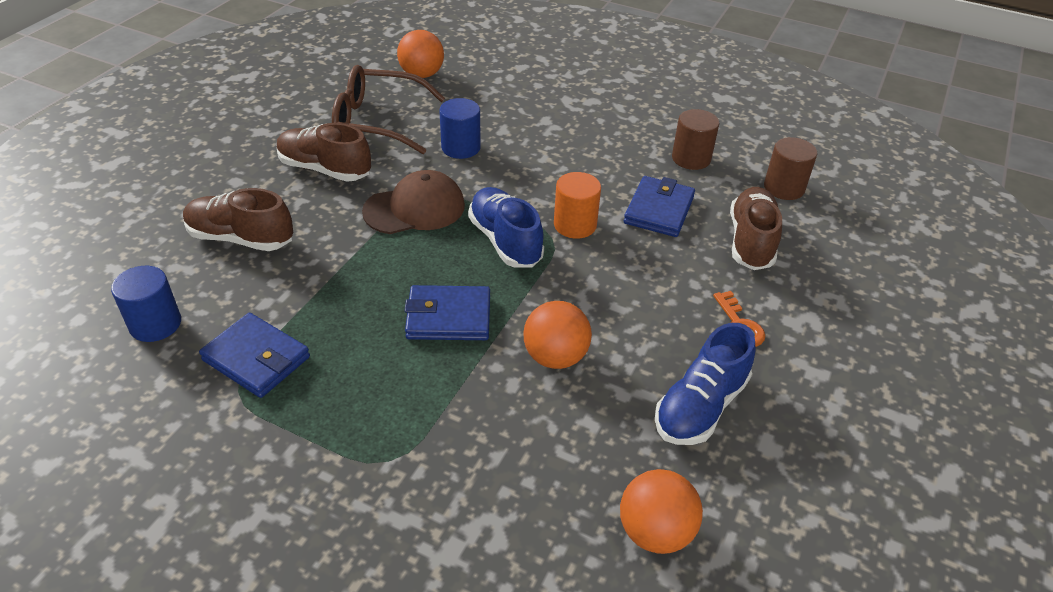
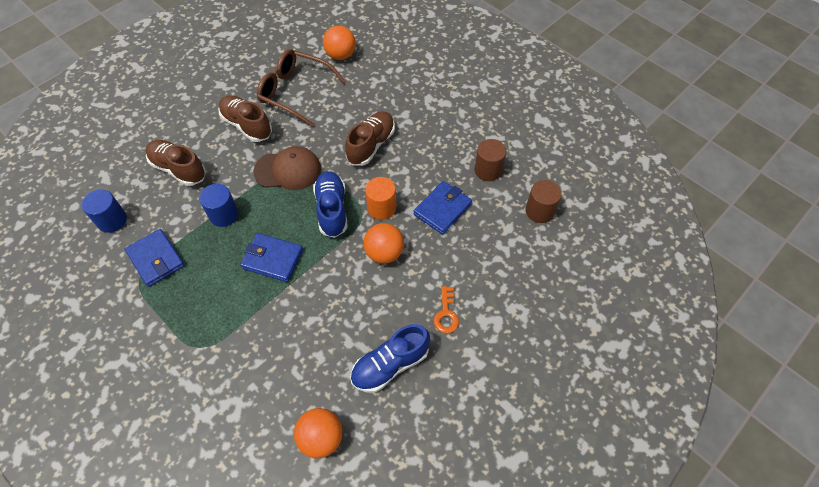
camera: 20 degrees right, 15 degrees up
blue cylinder [439,98,481,159] -> blue cylinder moved to [199,184,238,227]
orange ball [523,301,592,369] -> orange ball moved to [364,223,404,264]
brown shoe [730,187,782,270] -> brown shoe moved to [345,111,395,166]

